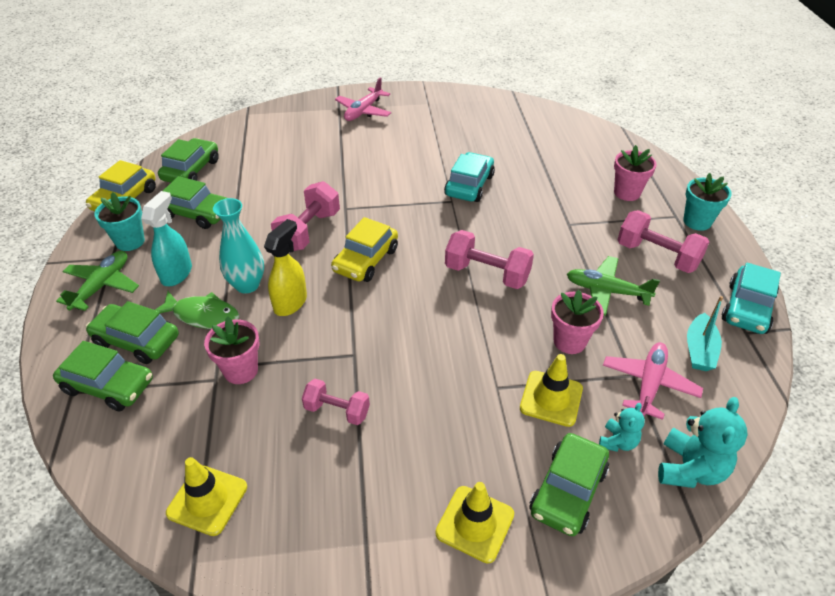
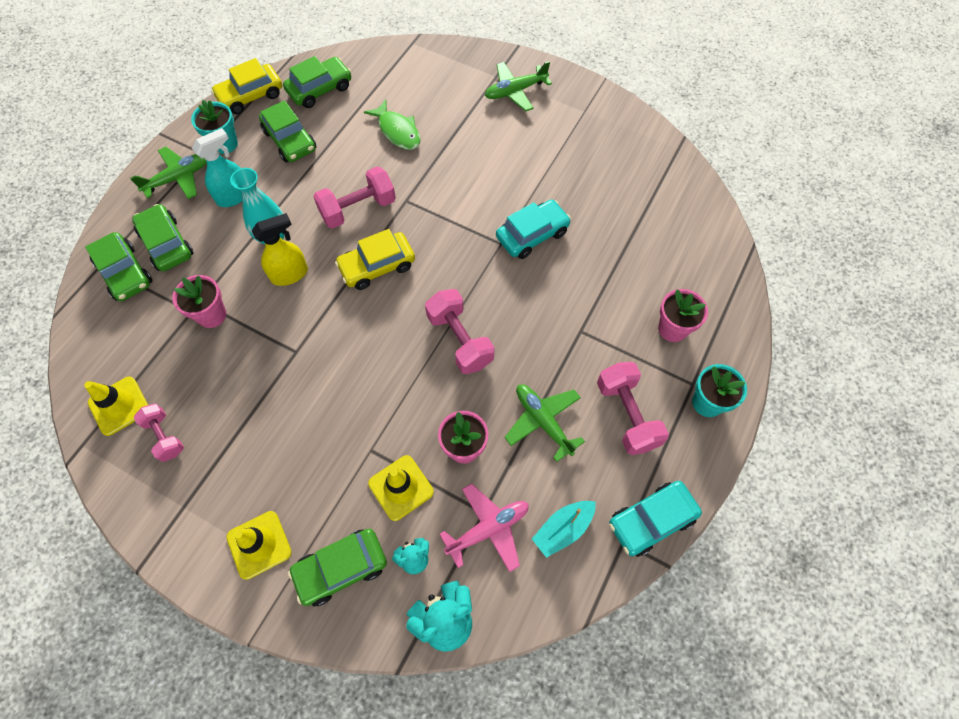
camera: 35 degrees right, 20 degrees up
green fish [155,291,240,329] -> green fish moved to [364,100,421,150]
pink dumbbell [302,379,370,425] -> pink dumbbell moved to [133,403,184,462]
pink plane [335,77,391,121] -> green plane [485,61,552,111]

